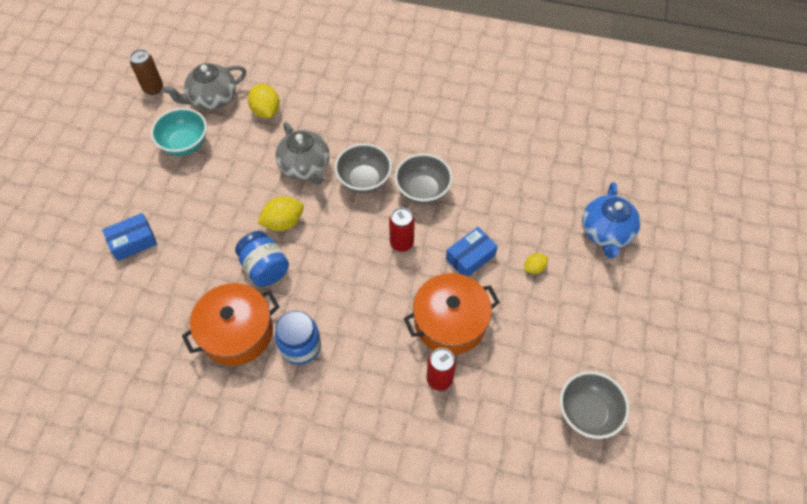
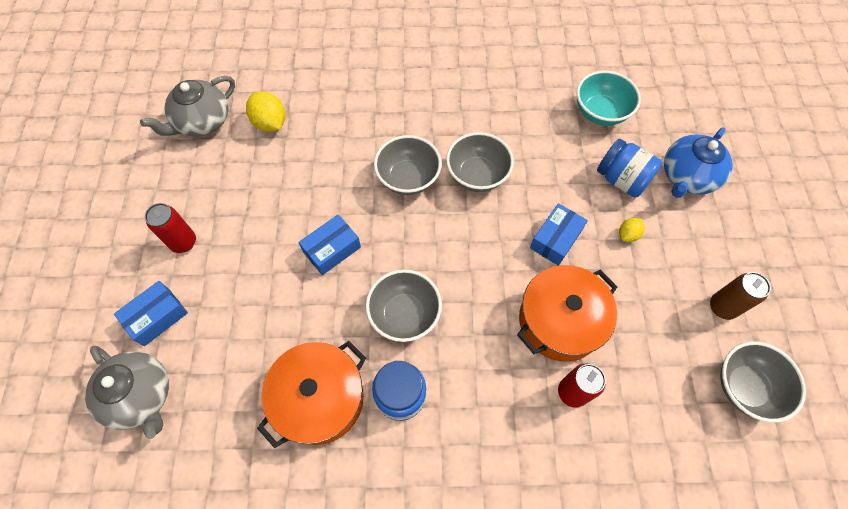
camera: 15 degrees left, 5 degrees up
brown can [130,49,163,95] -> brown can moved to [710,272,771,320]
turquoise bowl [151,108,207,156] -> turquoise bowl moved to [576,71,641,126]
blue jar [235,231,289,287] -> blue jar moved to [597,139,662,198]
yellow lemon [257,196,304,231] -> blue box [298,214,361,275]
grey teapot [275,122,330,185] -> grey teapot moved to [85,346,169,439]
red can [389,207,415,252] -> red can moved to [145,203,196,253]
blue teapot [582,182,641,258] -> blue teapot turned 45 degrees clockwise [664,127,733,198]
none -> grey bowl [366,269,442,342]

